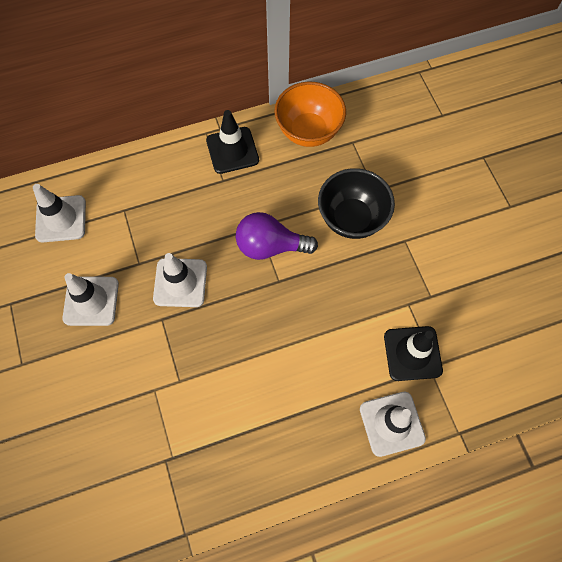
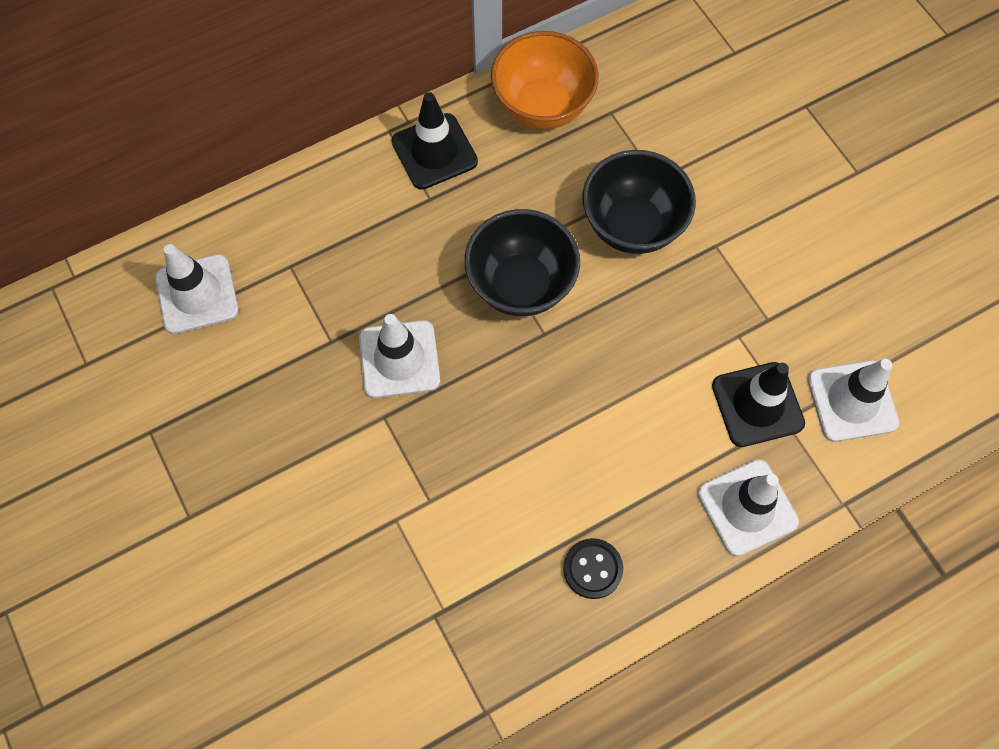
camera: 10 degrees left, 0 degrees up
white traffic cone [62,273,119,326] -> white traffic cone moved to [807,359,899,442]
purple light bulb [236,212,318,260] -> black bowl [464,209,580,316]
none -> black button [563,538,623,599]

